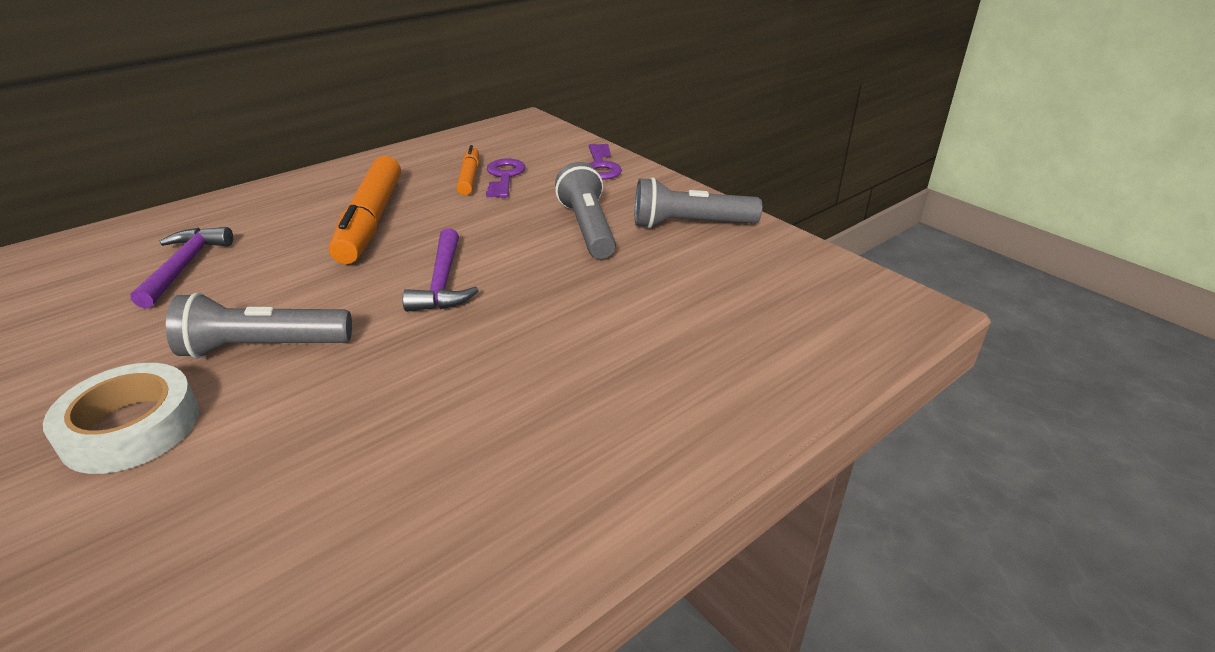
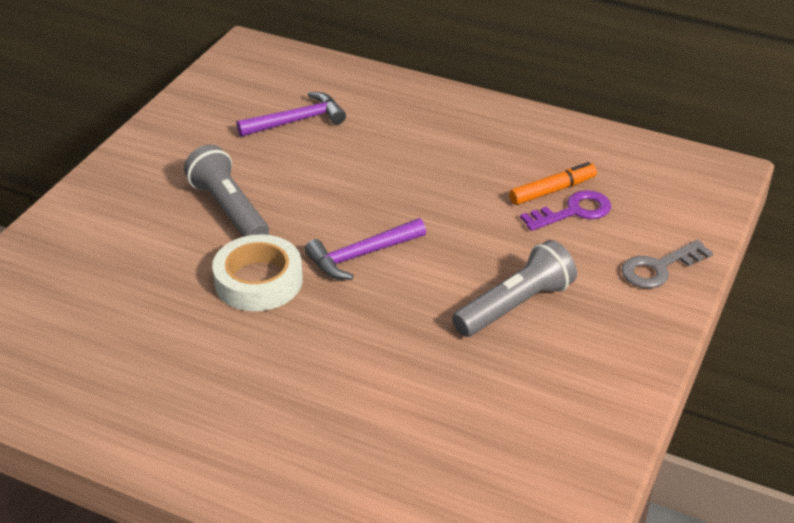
camera: 65 degrees right, 5 degrees up
white tape [43,363,199,474] -> white tape moved to [212,235,303,311]
orange marker [329,156,401,264] -> none
purple key [588,144,622,180] -> grey key [621,240,713,288]
grey flashlight [635,177,762,228] -> none

